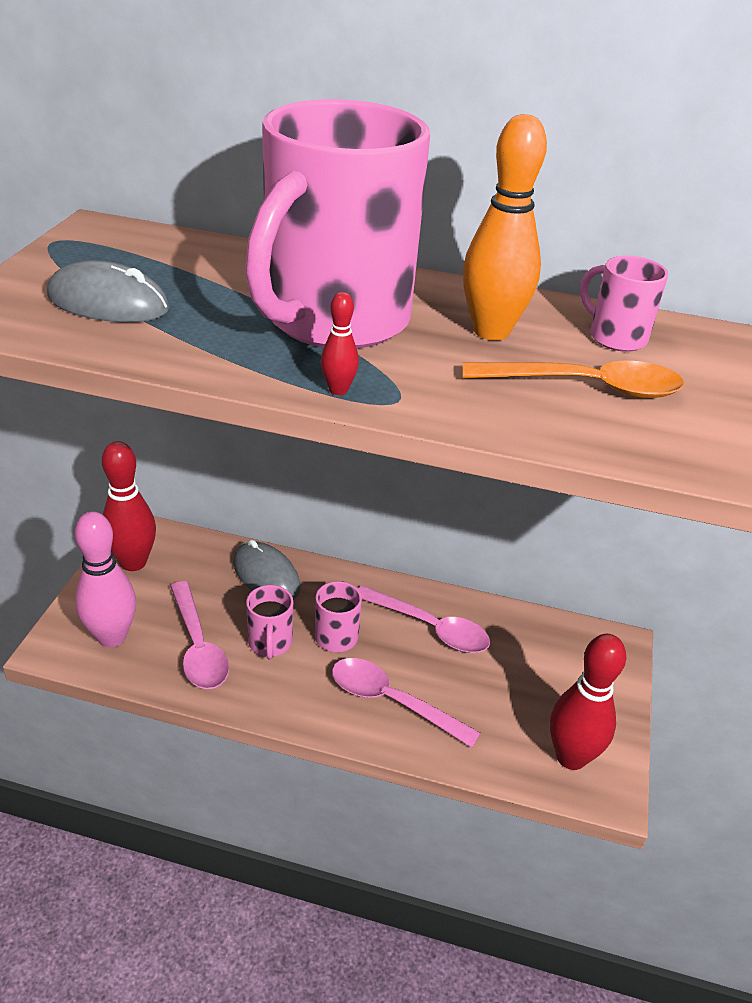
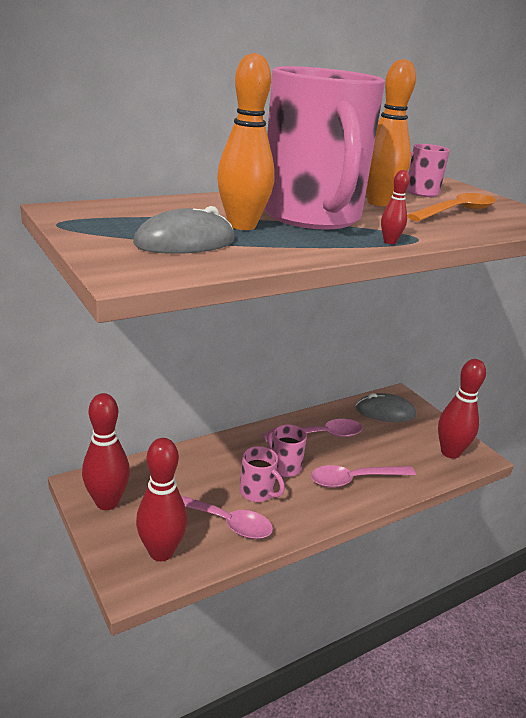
camera: 45 degrees left, 10 degrees down
pink bowling pin [74,512,136,647] -> red bowling pin [136,438,187,561]
grey mouse [233,540,300,600] -> grey mouse moved to [356,393,416,422]
none -> orange bowling pin [217,53,275,230]

